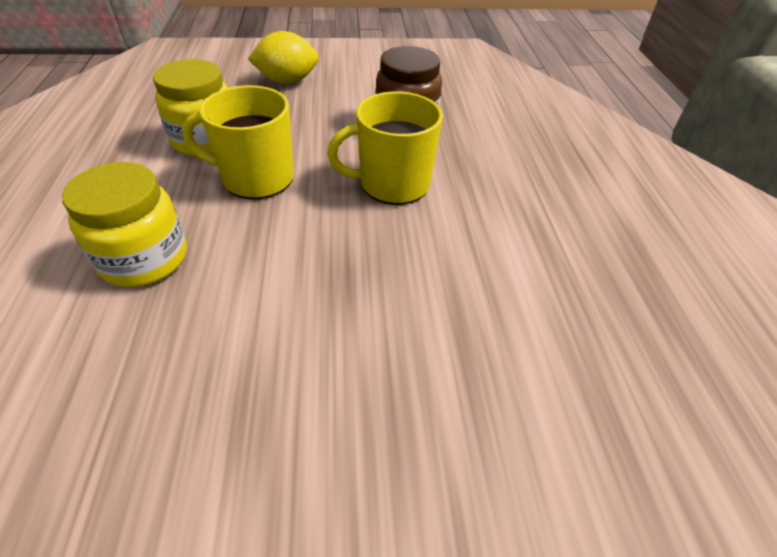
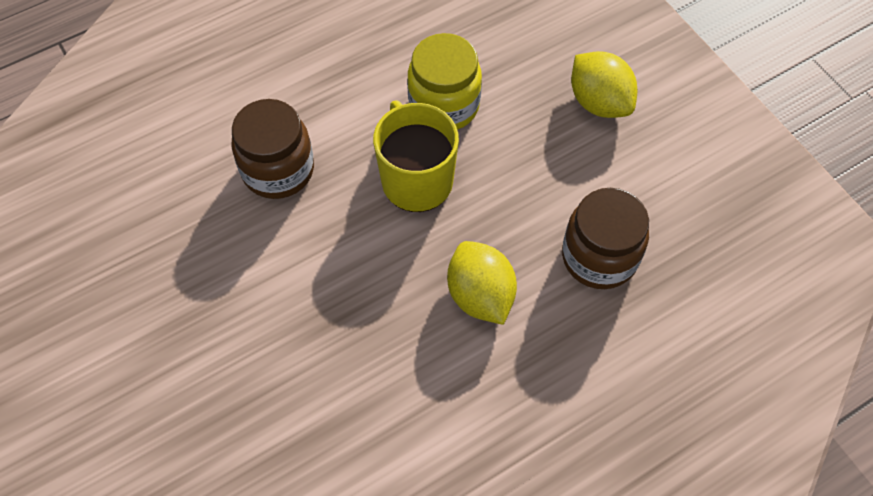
camera: 65 degrees right, 15 degrees up
yellow jar [62,162,187,287] -> brown jar [231,99,314,199]
yellow mug [327,91,443,205] -> yellow lemon [447,241,517,325]

